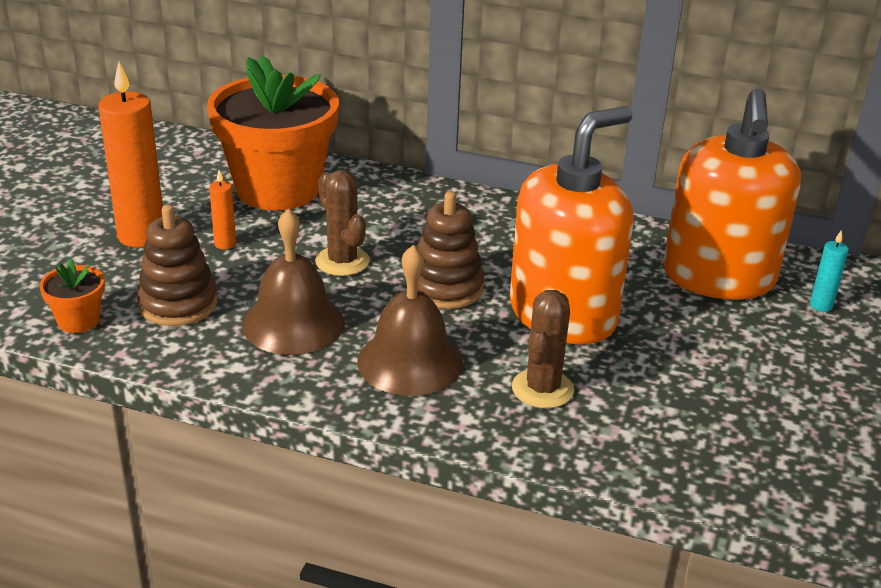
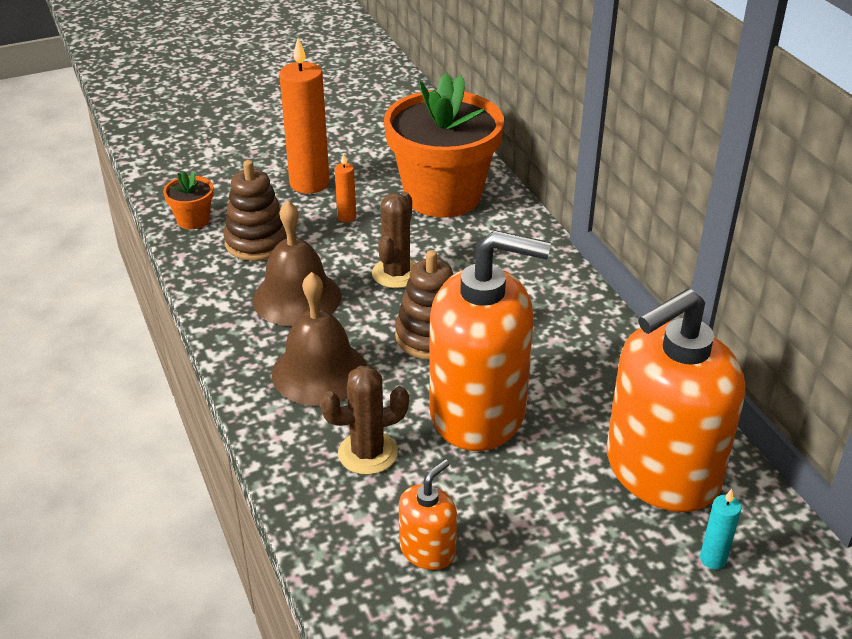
camera: 50 degrees right, 5 degrees up
none -> orange soap dispenser [399,459,457,570]

